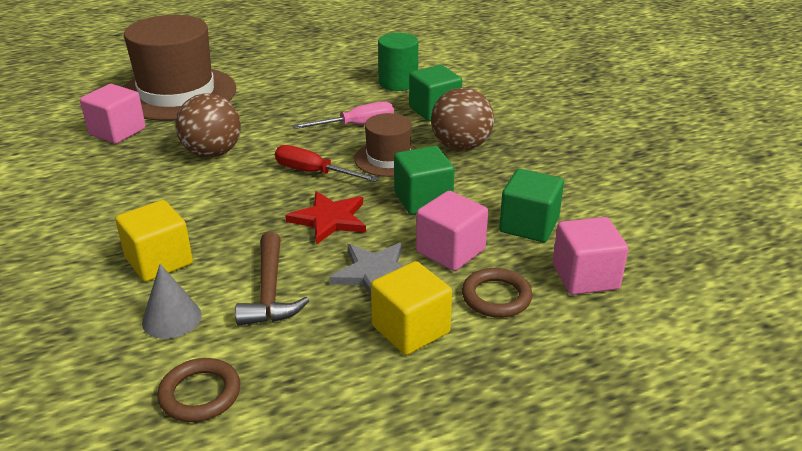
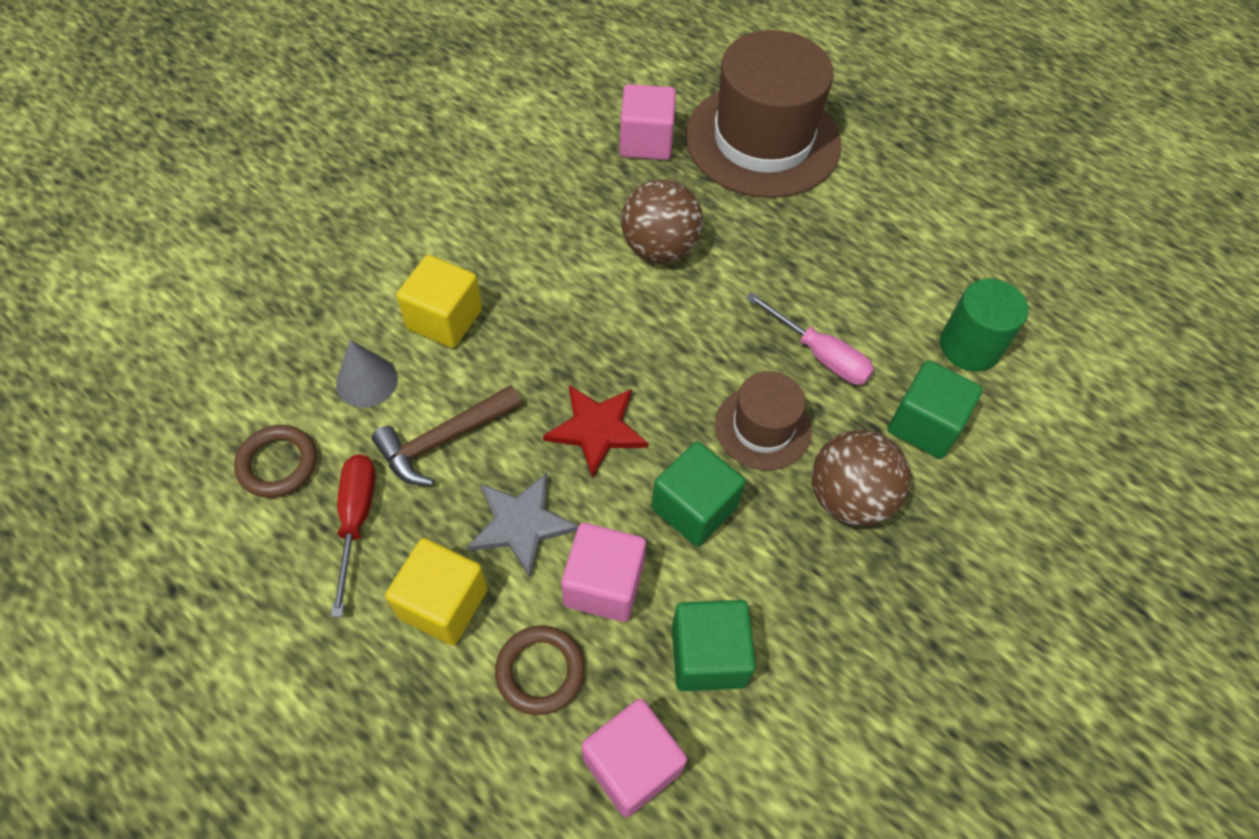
camera: 60 degrees right, 25 degrees up
red screwdriver [275,145,379,182] -> red screwdriver moved to [331,454,375,617]

